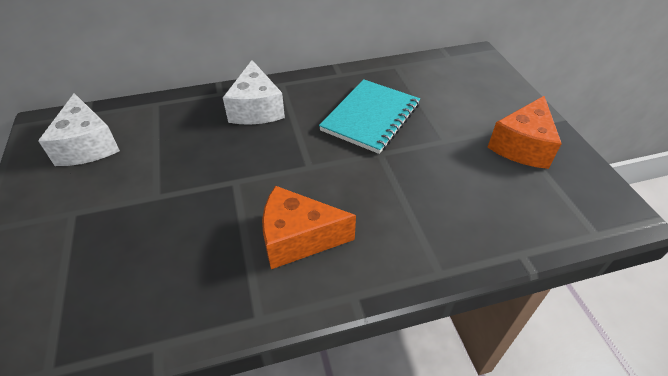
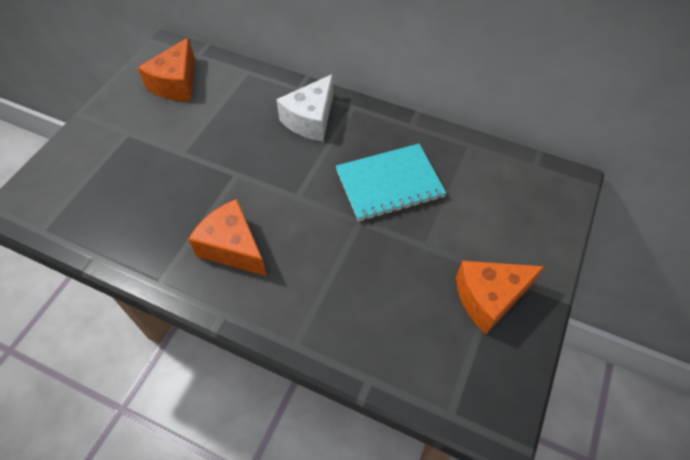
camera: 40 degrees right, 10 degrees up
white cheese [38,93,120,166] -> orange cheese [137,37,195,101]

